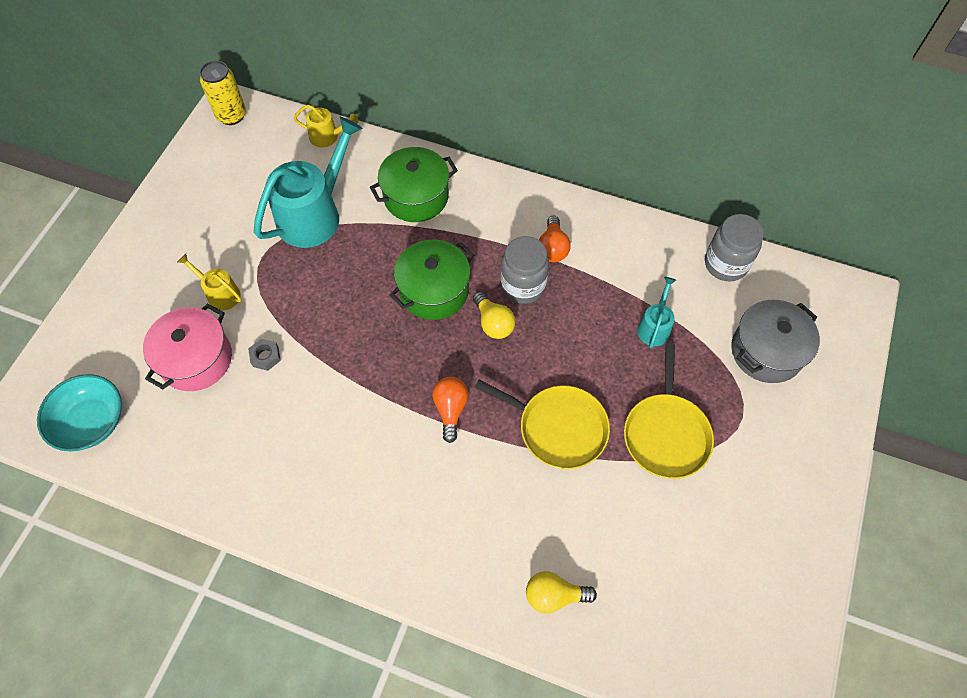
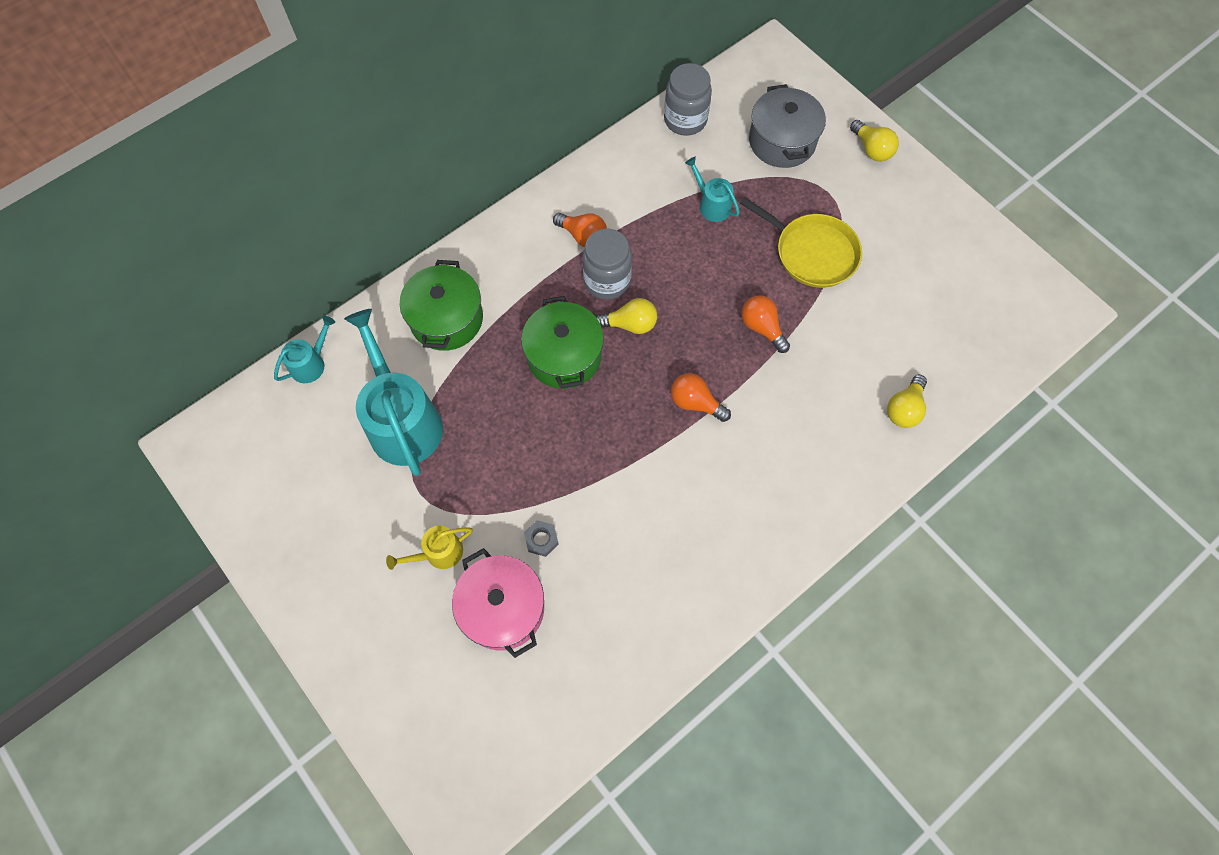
camera: 60 degrees left, 5 degrees up
turquoise bowl [37,374,122,451] -> none
yellow can [200,61,246,125] -> none
yellow watering can [294,105,358,148] -> turquoise watering can [274,316,335,383]
yellow pan [475,380,610,469] -> orange light bulb [742,295,790,353]
none -> yellow light bulb [850,120,899,162]

